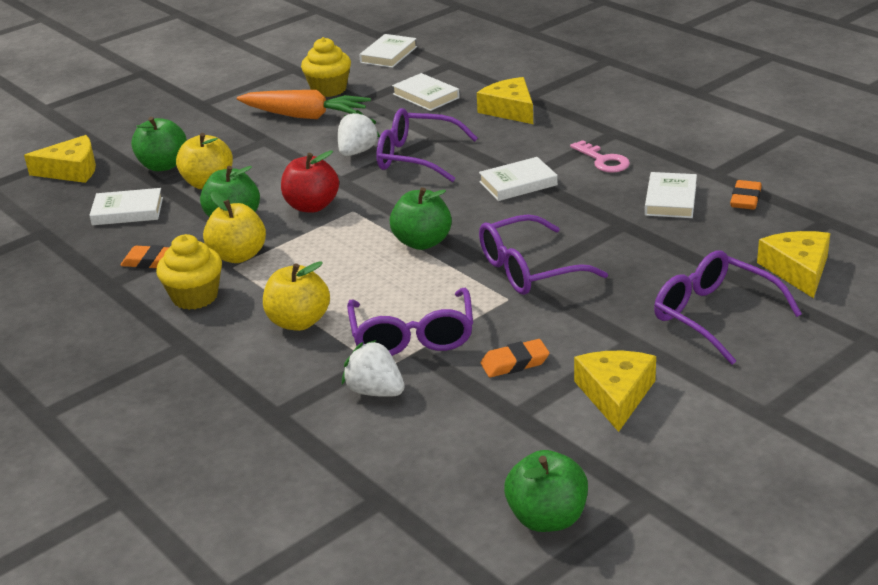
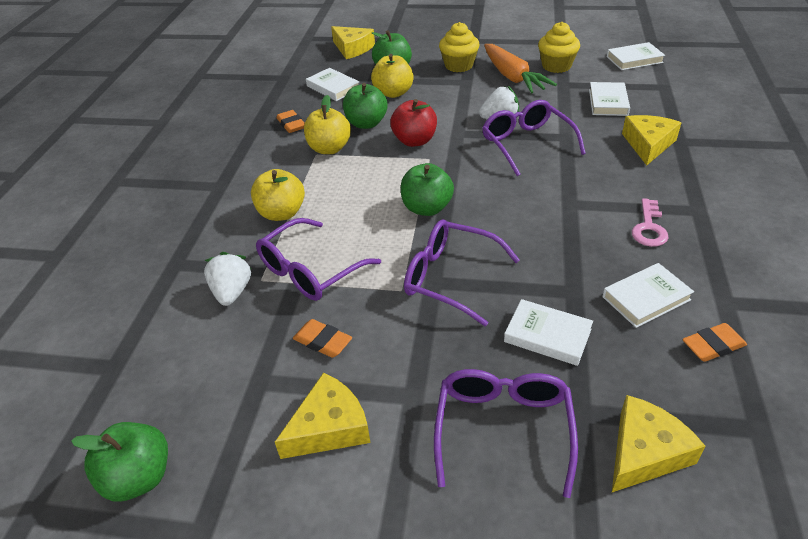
camera: 50 degrees right, 10 degrees up
yellow cupcake [156,234,222,310] -> yellow cupcake moved to [439,22,479,72]
white book [479,157,558,201] -> white book moved to [504,299,593,366]

